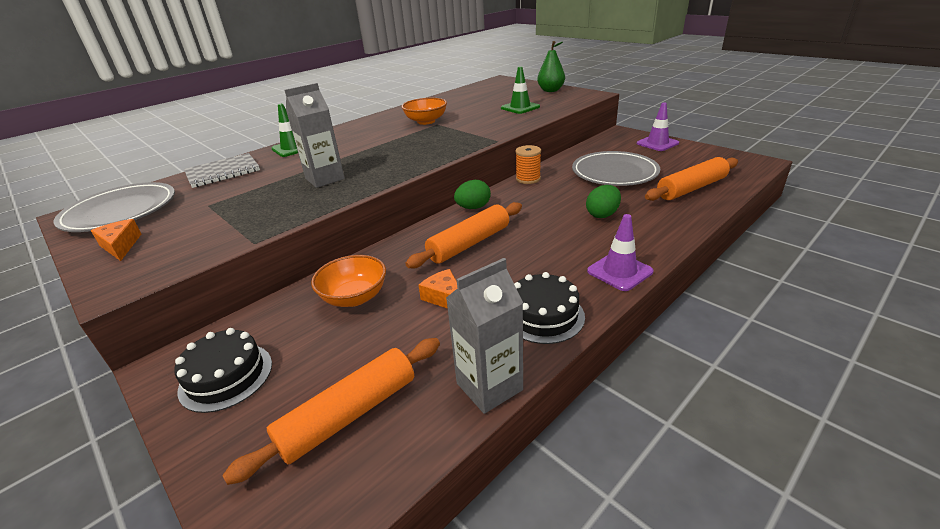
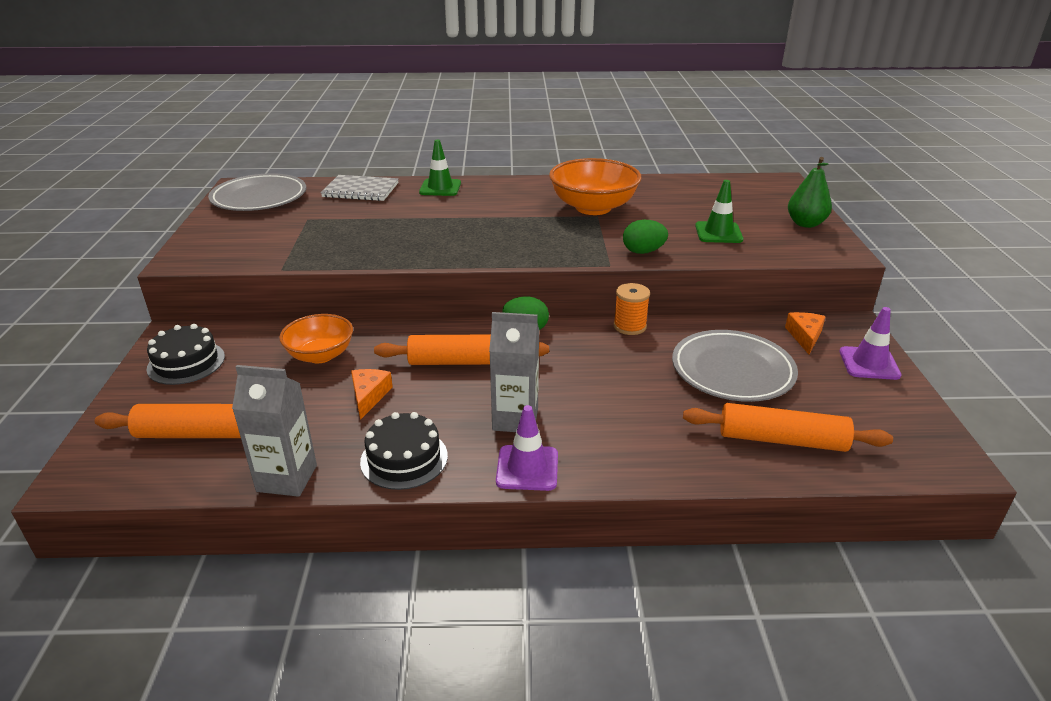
camera: 40 degrees right, 0 degrees up
orange cheese [91,219,141,261] -> orange cheese moved to [785,312,826,354]
grey carton [284,83,345,188] -> grey carton moved to [489,312,539,432]
orange bowl [401,98,447,125] -> orange bowl [549,158,642,215], size x1.56
green egg [586,185,621,218] -> green egg moved to [623,220,668,254]

